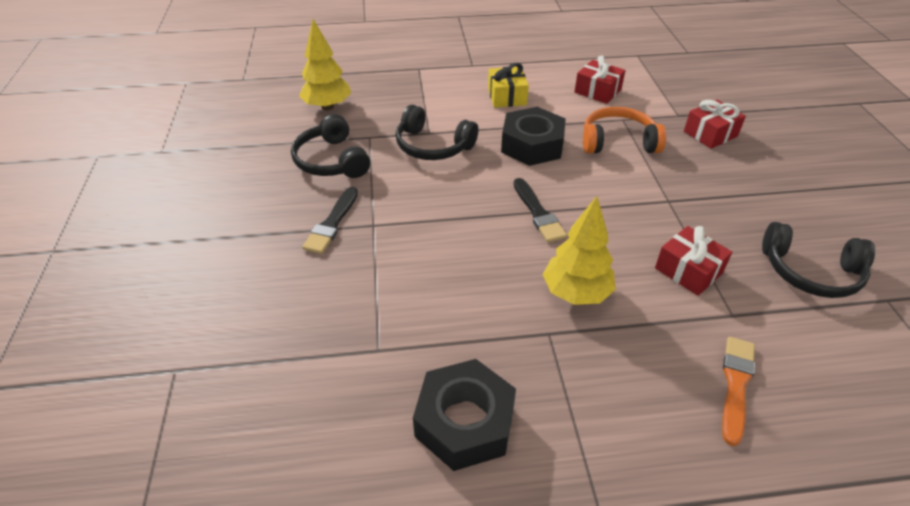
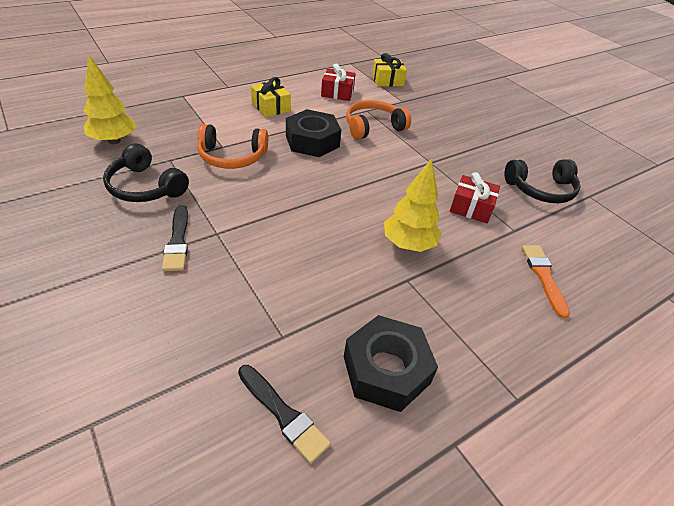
camera: 30 degrees left, 0 degrees up
black headphones [396,105,478,160] -> orange headphones [197,124,268,169]
black brush [513,178,567,243] -> black brush moved to [238,365,331,464]
red gift [684,100,746,149] -> none
none -> yellow gift [372,53,407,86]

